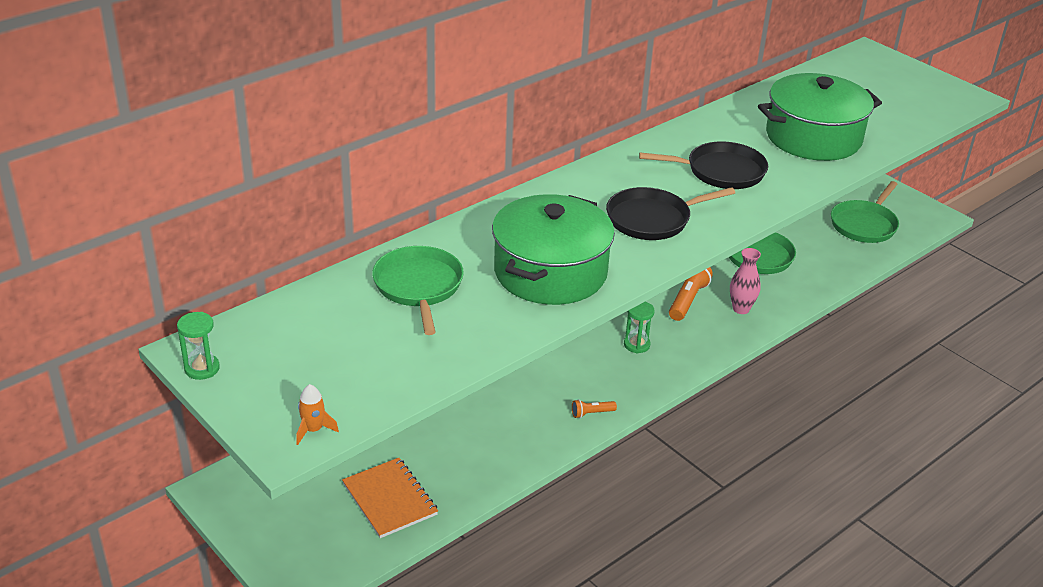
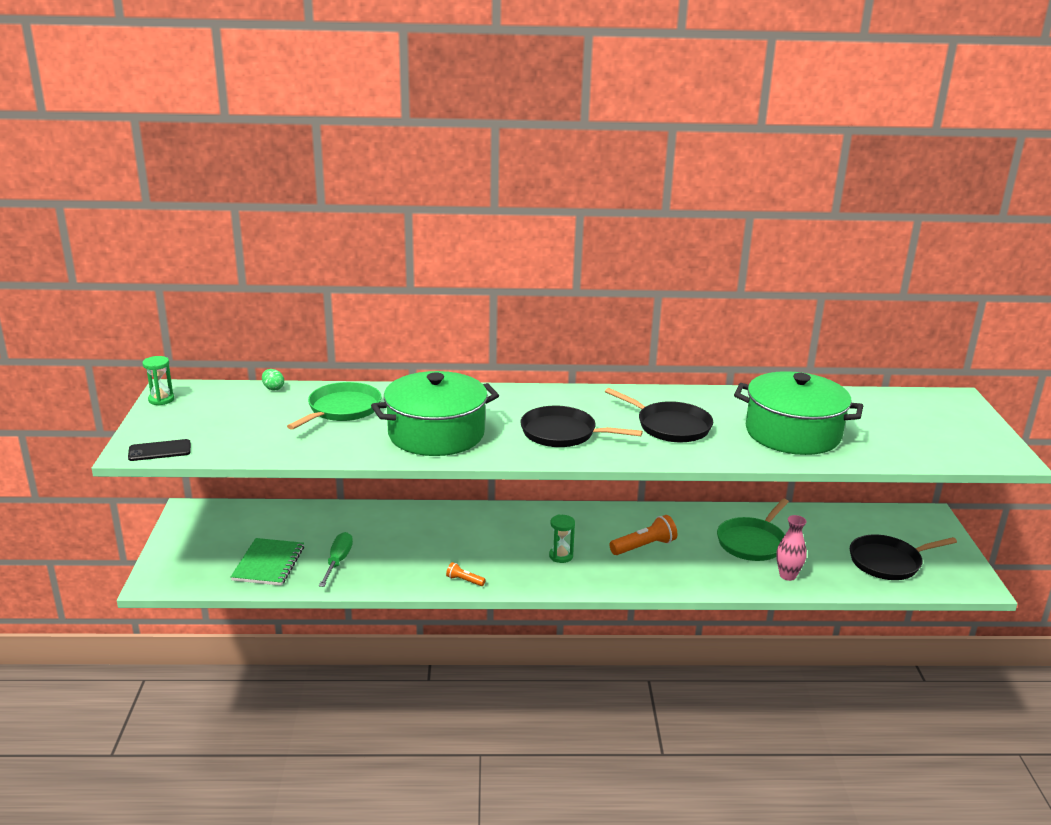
camera: 40 degrees right, 10 degrees down
orange rocket [296,384,339,445] -> black phone [128,439,191,461]
orange notebook [342,458,438,538] -> green notebook [231,538,304,586]
pink vase [730,248,761,314] -> pink vase moved to [776,515,807,581]
green pan [831,181,899,243] -> black pan [850,535,957,580]
none -> green egg [262,369,284,391]
none -> green screwdriver [319,532,353,587]

